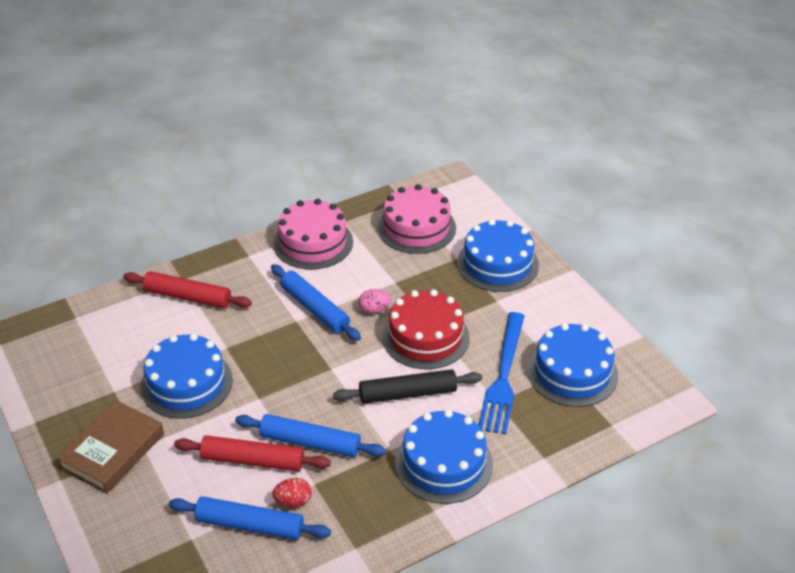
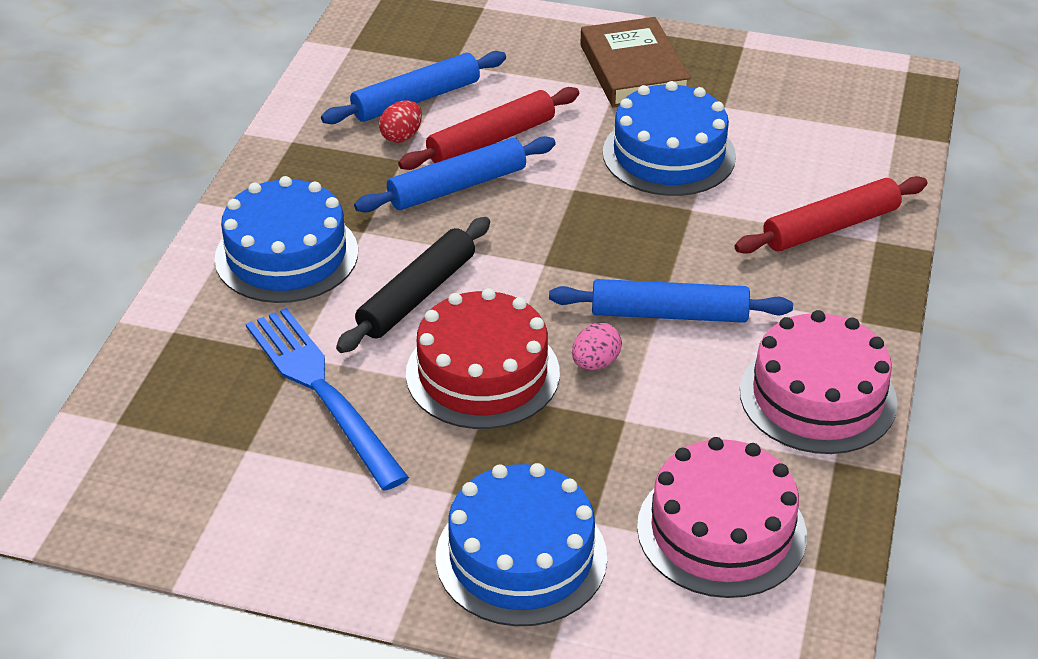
camera: 135 degrees right, 0 degrees up
blue cake [527,323,618,407] -> none

